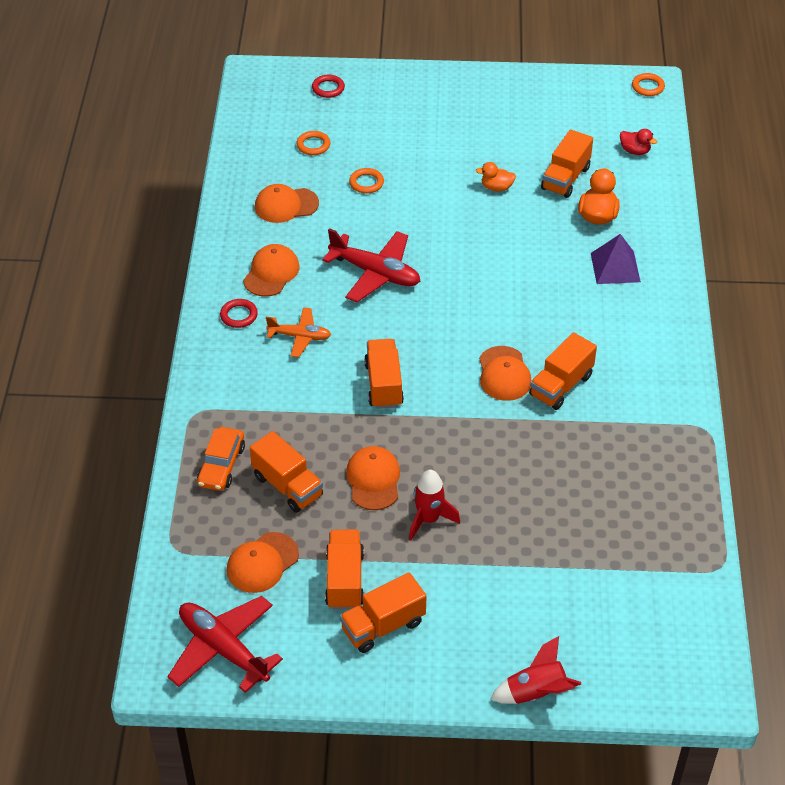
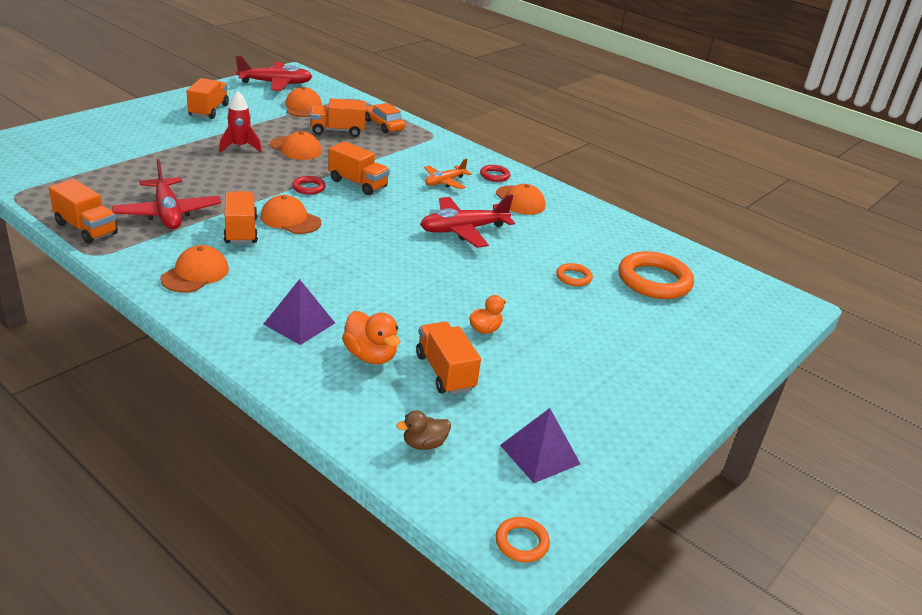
camera: 125 degrees right, 15 degrees down
orange cap [255,184,319,223] -> orange cap moved to [160,245,229,293]
orange ring [296,131,330,155] -> orange ring [618,251,694,299], size x2.08
red ring [312,75,345,98] -> red ring moved to [292,176,325,195]
orange truck [325,530,364,610] -> orange truck moved to [49,179,118,244]
red rocket [491,636,581,704] -> none
red duck [620,129,657,155] -> brown duck [396,410,451,450]
none -> red plane [111,159,221,229]
none -> purple pyramid [500,408,580,483]

